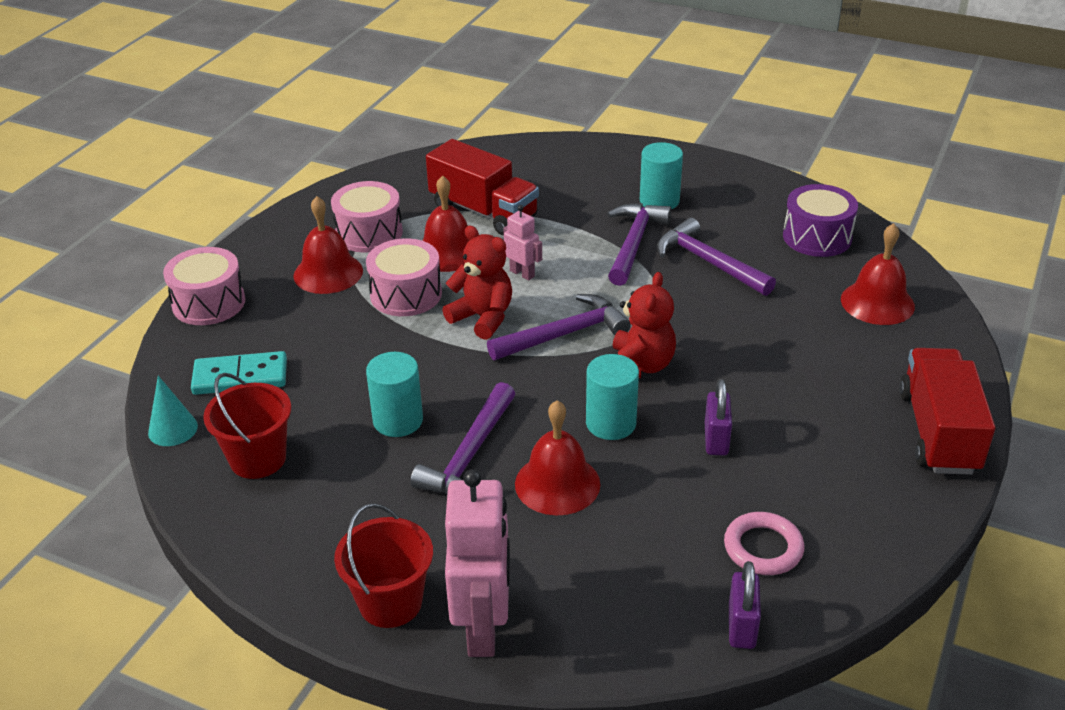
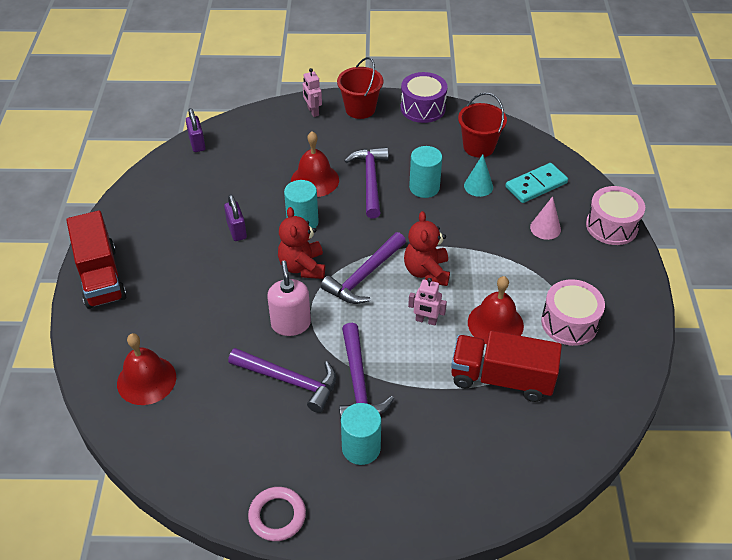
camera: 155 degrees right, 10 degrees up
turquoise cone [148,376,198,446] -> turquoise cone moved to [464,154,493,197]
red bell [293,196,363,294] -> none
pink drum [366,238,442,316] -> none
red teddy bear [442,226,512,340] -> red teddy bear turned 75 degrees clockwise [404,211,450,286]
pink robot [445,469,510,657] -> pink robot [303,68,322,117], size x0.51
pink ring [724,512,805,575] -> pink ring moved to [248,487,306,541]
purple drum [783,184,858,257] -> purple drum moved to [401,72,447,123]
none -> pink soap dispenser [267,261,311,336]
none -> pink cone [530,196,561,240]

